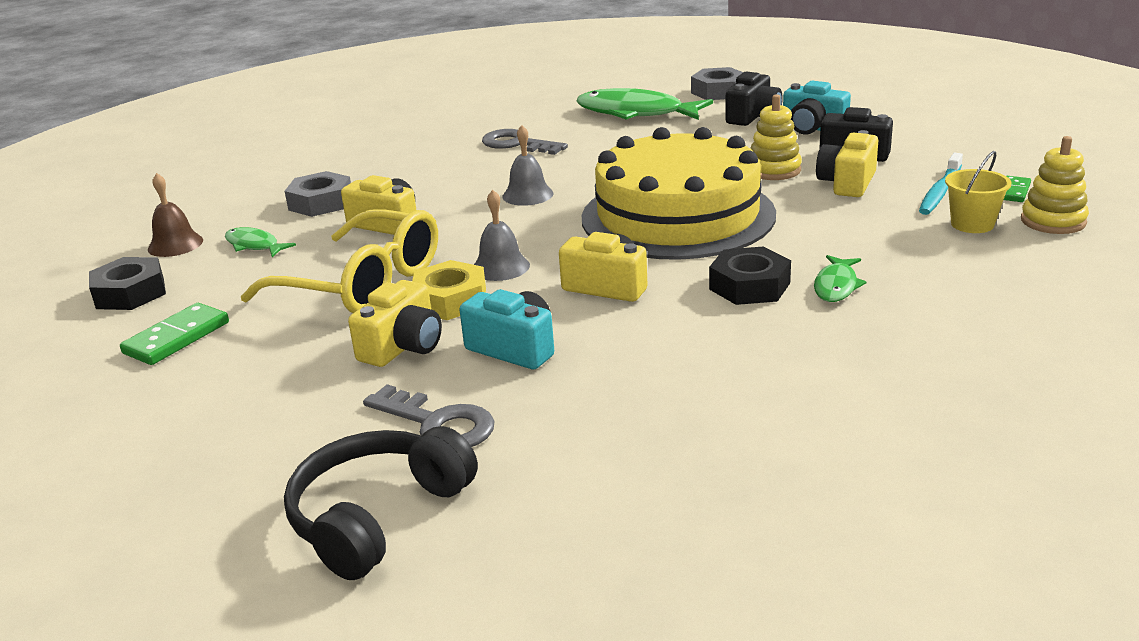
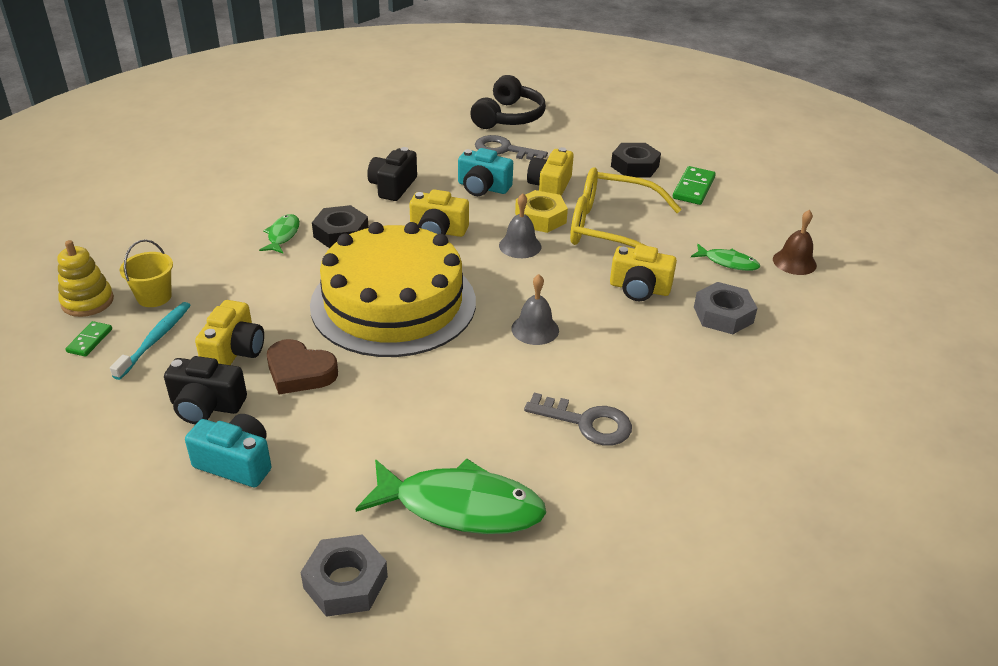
camera: 165 degrees right, 10 degrees up
black nut [89,257,166,310] -> black nut moved to [611,143,661,177]
black camera [725,72,783,126] -> black camera moved to [367,147,417,201]
yellow stacking toy [750,94,802,180] -> brown heart [267,339,338,394]

